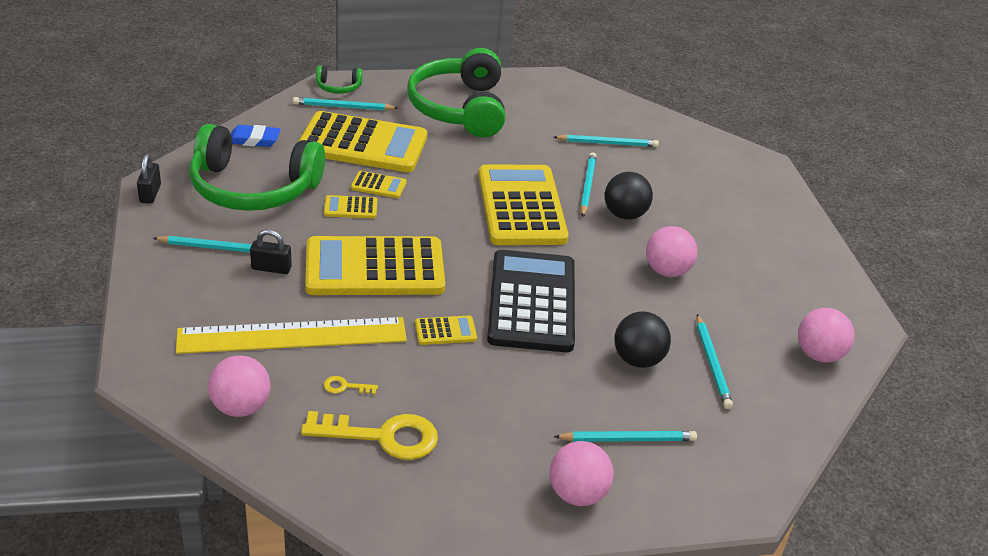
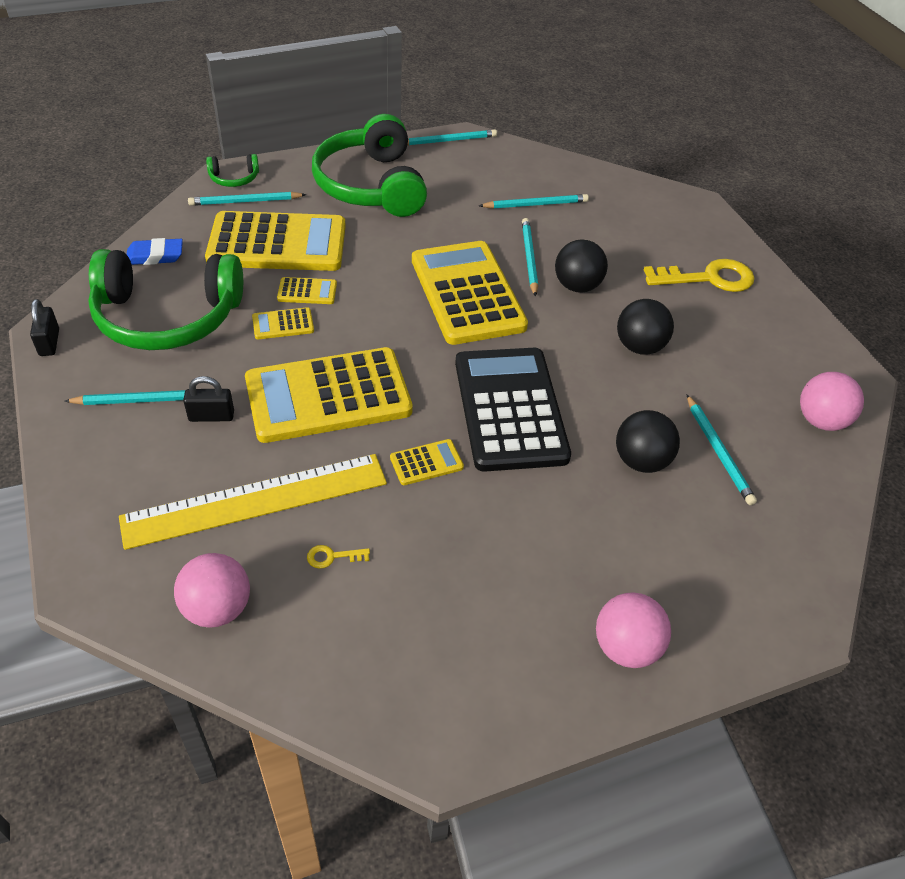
camera: 10 degrees left, 10 degrees up
yellow key [301,411,438,460] -> yellow key moved to [644,259,754,292]
turquoise pencil [554,431,697,442] -> turquoise pencil moved to [407,129,497,145]
pink ball [646,226,698,277] -> black ball [617,299,674,355]

